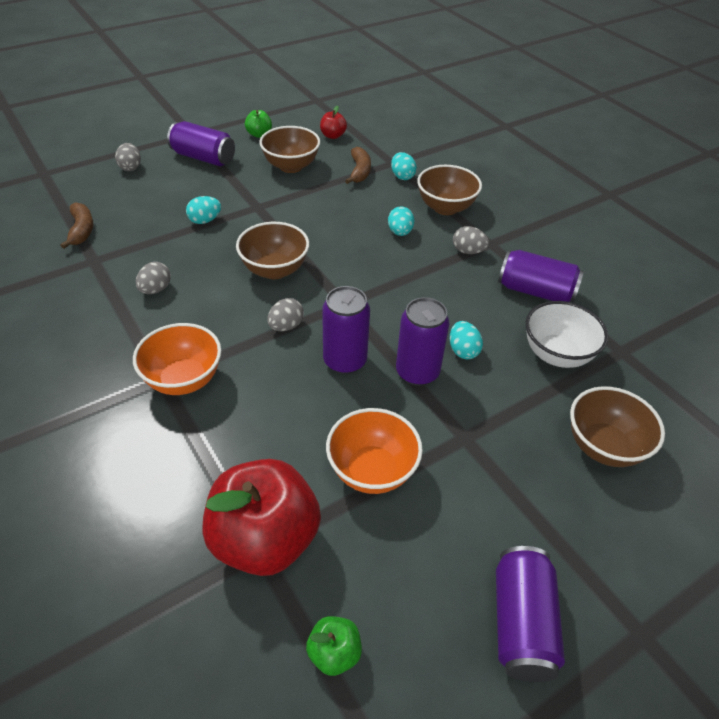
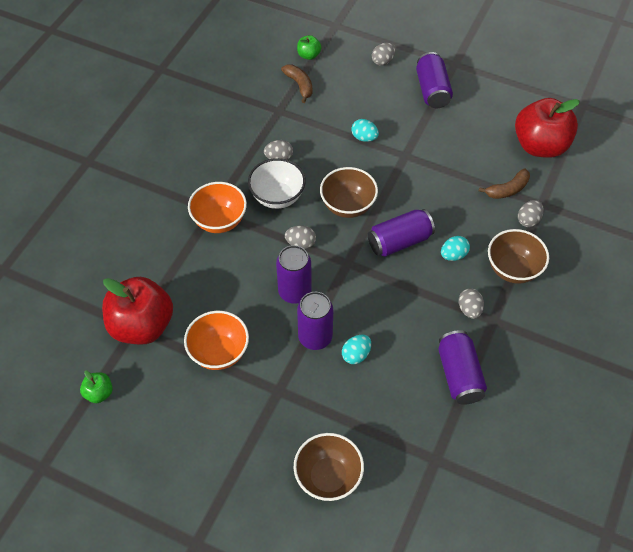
camera: 60 degrees right, 10 degrees up
brown banana [60,202,93,249] -> brown banana turned 75 degrees counterclockwise [281,65,312,103]
green apple [245,110,272,138] -> green apple moved to [297,35,321,60]
brown bowl [259,126,320,173] -> none
red apple [320,106,347,139] -> red apple [515,98,580,158], size x2.28
turquoise egg [391,152,417,180] -> grey egg [518,200,544,227]
purple can [496,546,565,682] -> purple can moved to [368,209,435,257]
white bowl [526,301,608,368] -> white bowl moved to [248,158,306,209]

